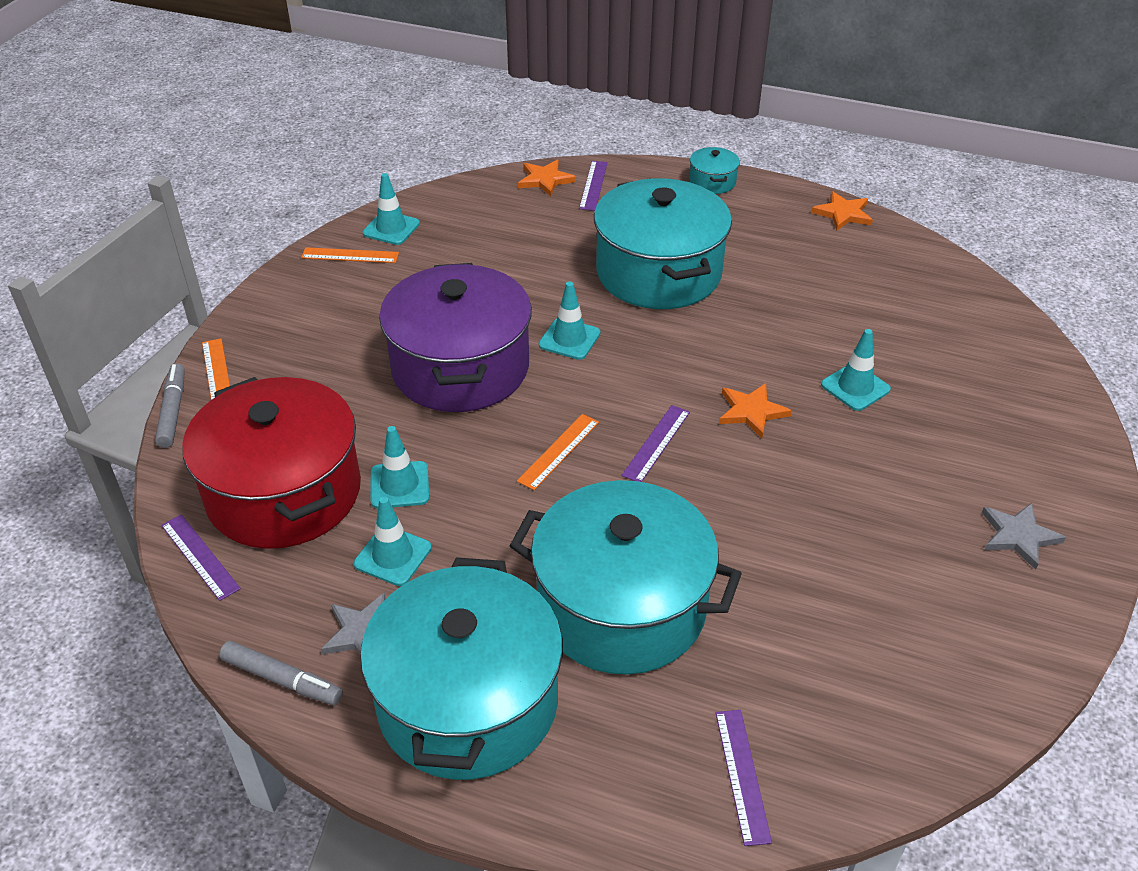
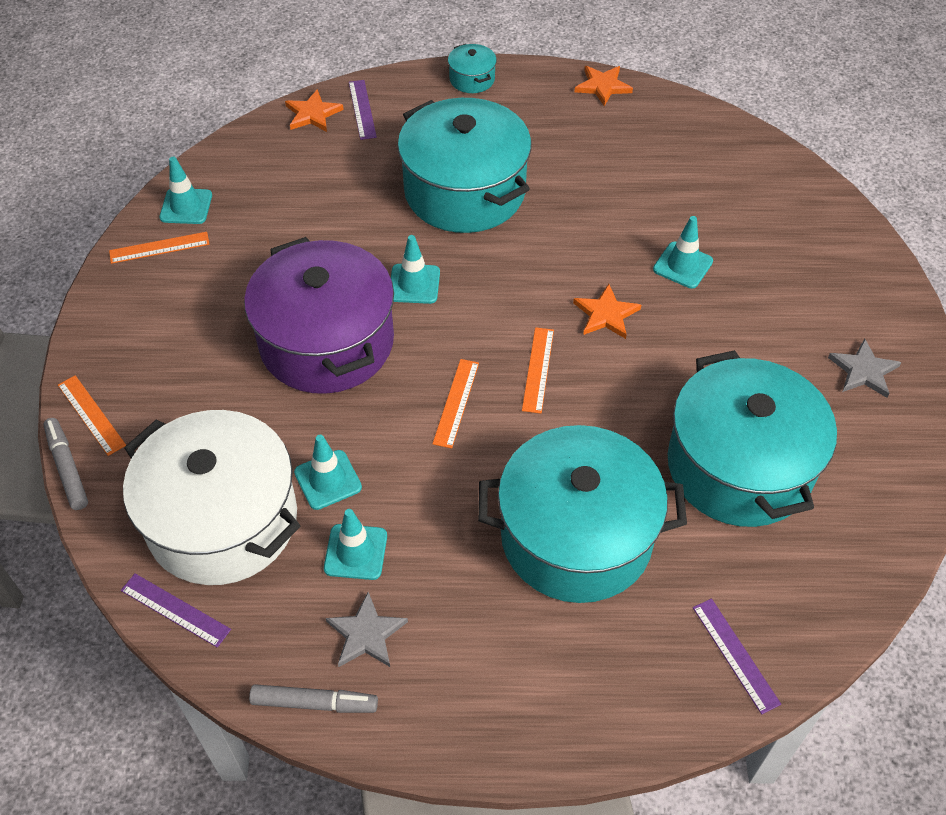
camera: 20 degrees left, 10 degrees up
red pot [182,377,361,549] -> white pot [123,410,301,585]
turquoise pot [360,557,563,780] -> turquoise pot moved to [668,350,837,527]
purple ruler [621,405,690,482] -> orange ruler [522,327,554,414]

